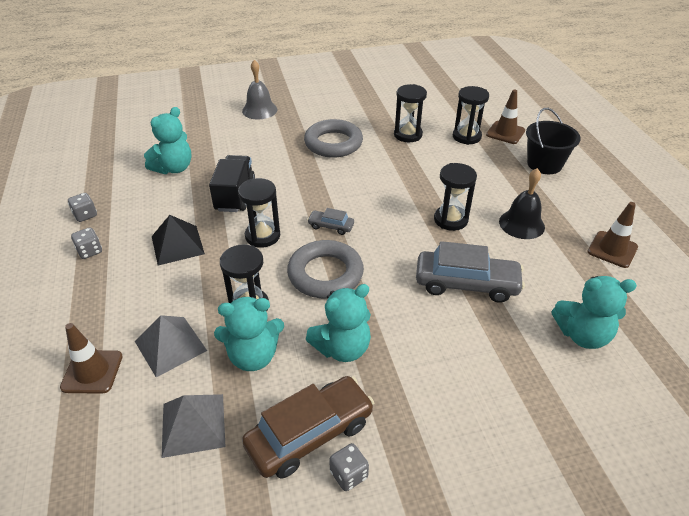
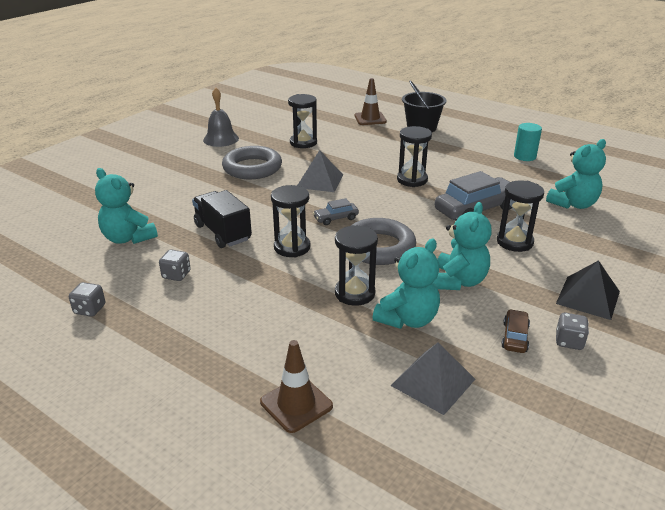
camera: 40 degrees left, 10 degrees down
grey dice [71,227,102,259] -> grey dice moved to [159,250,191,281]
grey pyramid [135,315,207,377] -> grey pyramid moved to [297,150,343,192]
turquoise teddy bear [144,107,192,174] -> turquoise teddy bear turned 135 degrees clockwise [95,168,158,244]
black pyramid [152,215,205,266] -> black pyramid moved to [556,260,620,320]
grey bell [242,60,278,119] -> grey bell moved to [203,88,239,147]
brown car [242,376,374,479] -> brown car [501,309,530,353], size x0.49
black hourglass [453,86,489,145] -> black hourglass moved to [497,180,544,252]
black bell [499,168,545,239] -> none
brown traffic cone [587,202,638,268] -> turquoise cylinder [514,123,542,161]

